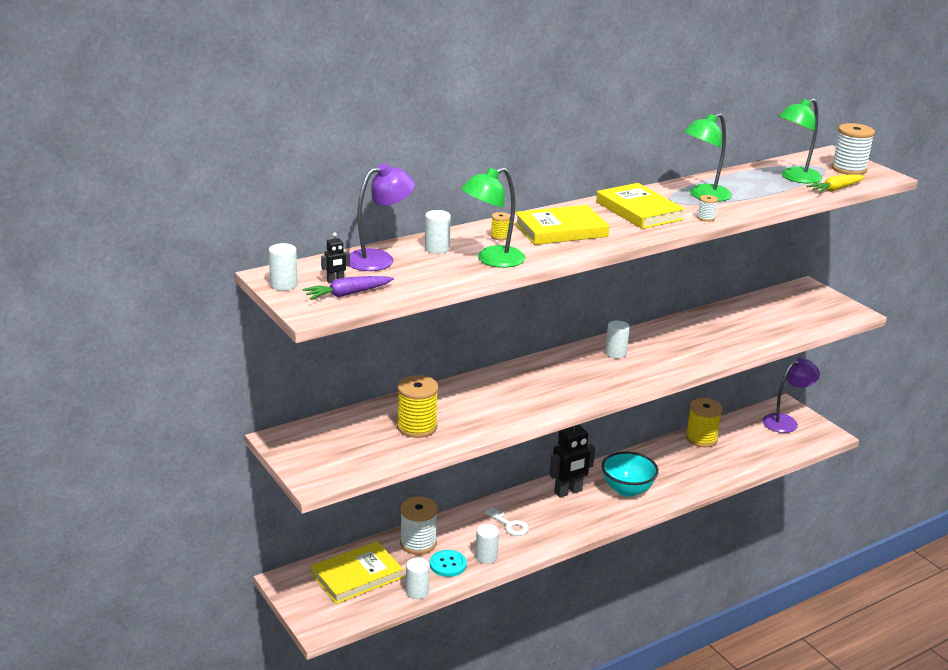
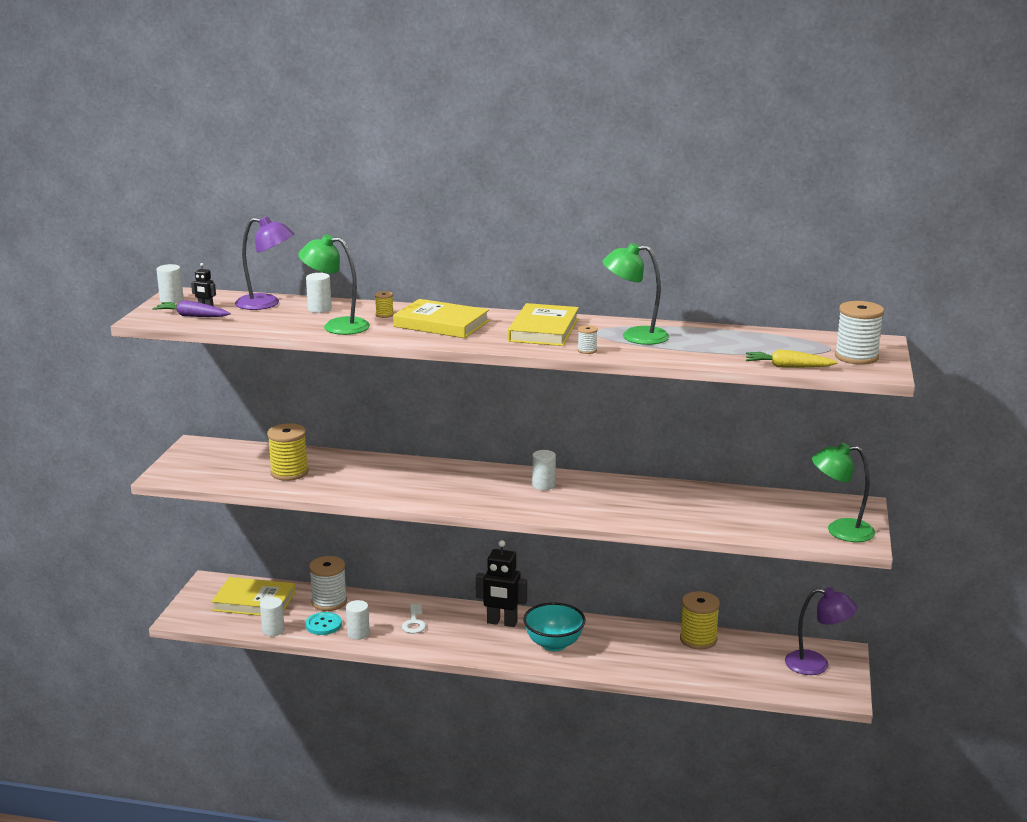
camera: 45 degrees right, 5 degrees down
green lamp [778,98,822,184] -> green lamp moved to [812,443,875,542]

